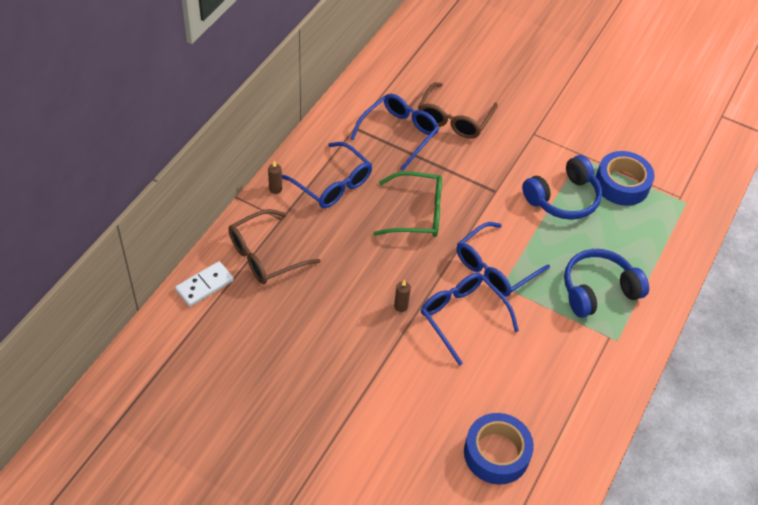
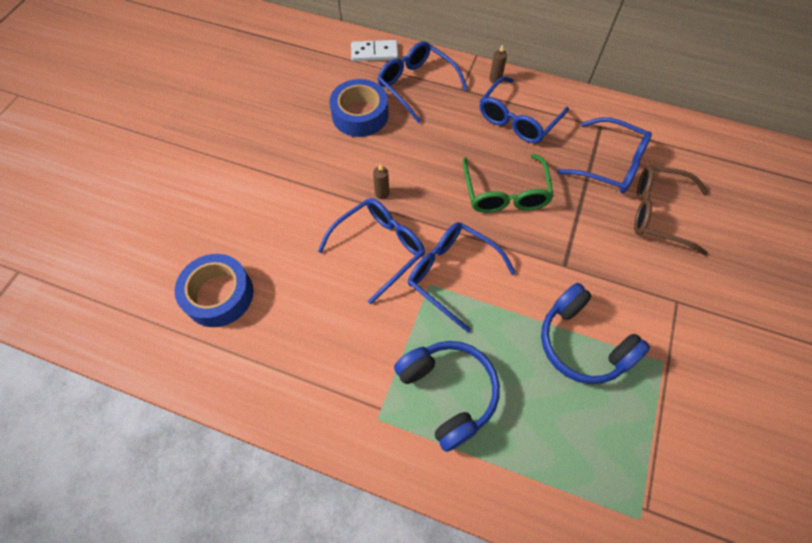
camera: 85 degrees right, 10 degrees up
white domino [175,261,234,307] -> white domino turned 45 degrees counterclockwise [351,40,398,61]
brown glasses [228,209,321,284] -> blue glasses [377,41,468,123]
blue tape [596,151,655,206] -> blue tape moved to [330,79,388,137]

